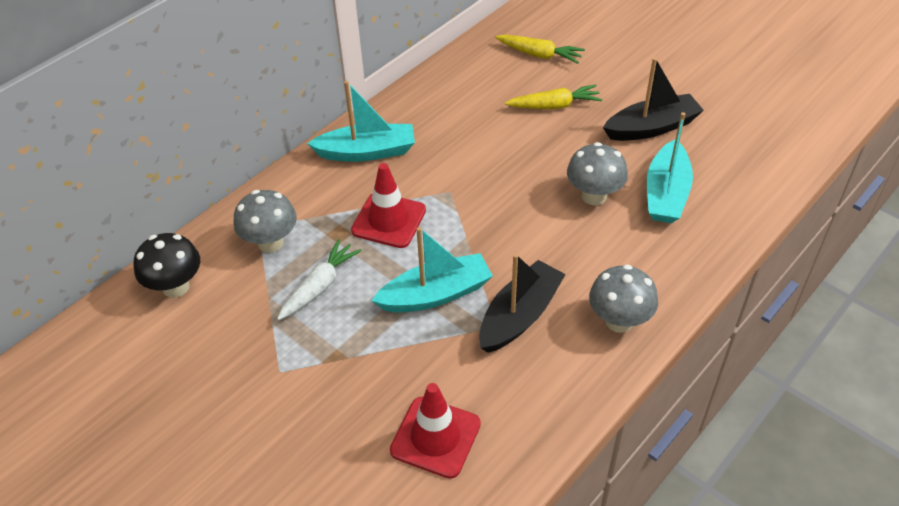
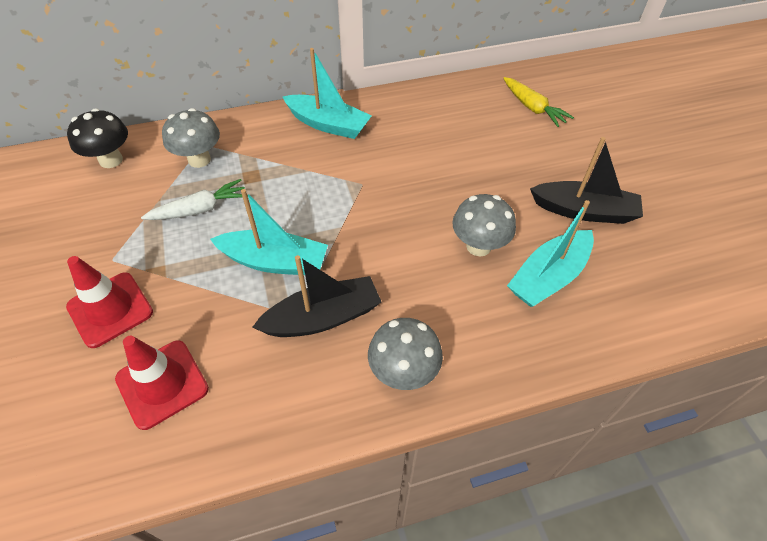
camera: 30 degrees right, 5 degrees up
red traffic cone [351,163,426,248] -> red traffic cone moved to [66,256,153,348]
yellow carrot [505,85,603,109] -> none

